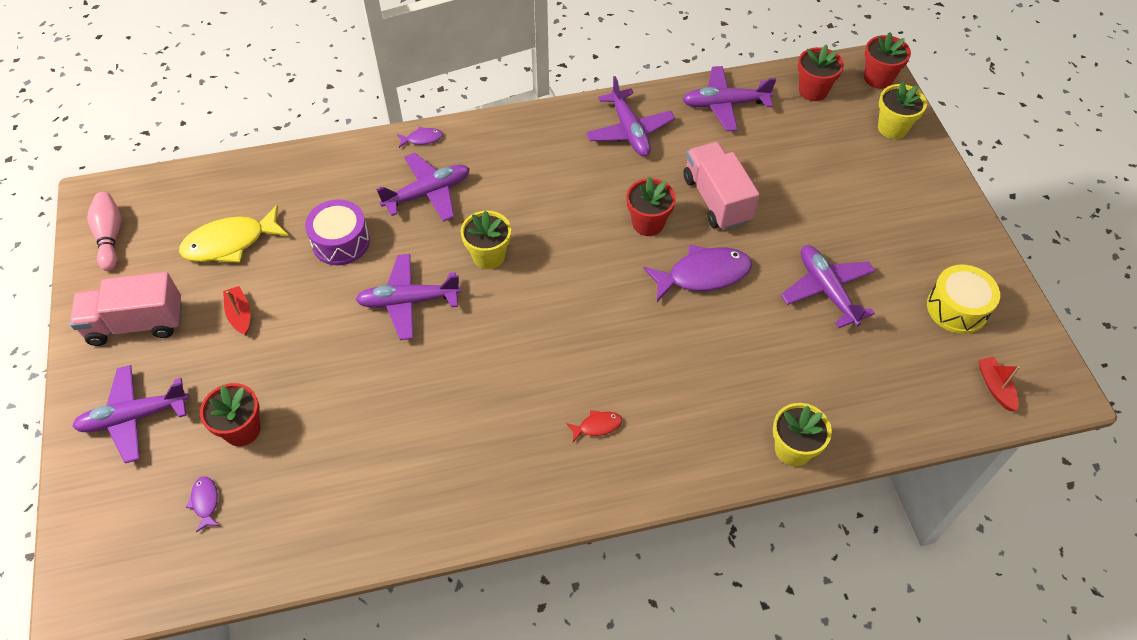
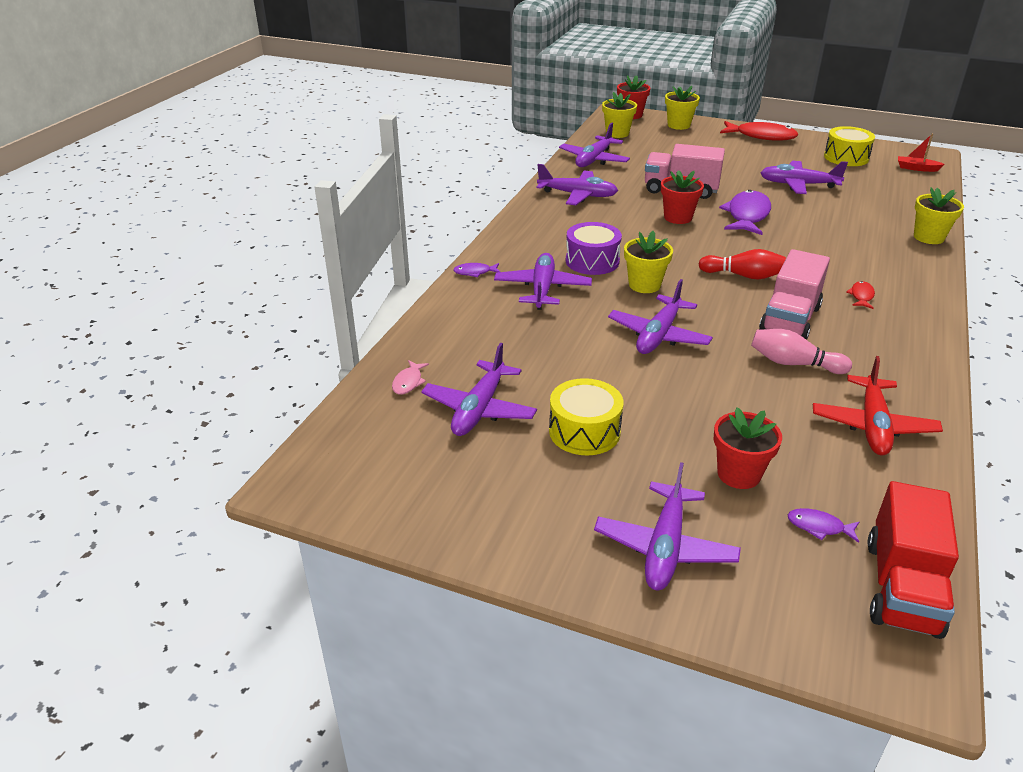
camera: 55 degrees left, 20 degrees down
pink truck [70,272,182,346] -> pink truck moved to [759,249,830,340]
pink bowling pin [87,192,121,271] -> pink bowling pin moved to [751,329,852,374]
yellow fish [179,205,289,263] -> purple plane [421,343,537,436]
red boat [223,286,251,335] -> yellow drum [549,378,623,455]
purple drum [305,199,370,265] -> purple drum moved to [566,222,622,275]
purple fish [397,127,443,148] -> purple fish turned 120 degrees counterclockwise [453,263,500,278]
red flower pot [798,44,844,101] -> yellow flower pot [602,92,637,138]
none -> pink fish [392,360,429,394]
none -> red bowling pin [699,249,786,279]
none -> red fish [720,121,798,141]
none -> red plane [813,356,943,455]
none -> red truck [867,481,959,639]

